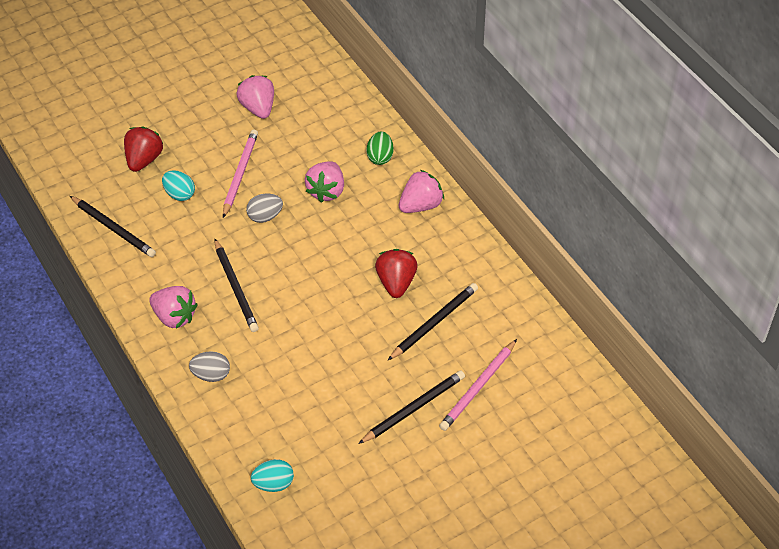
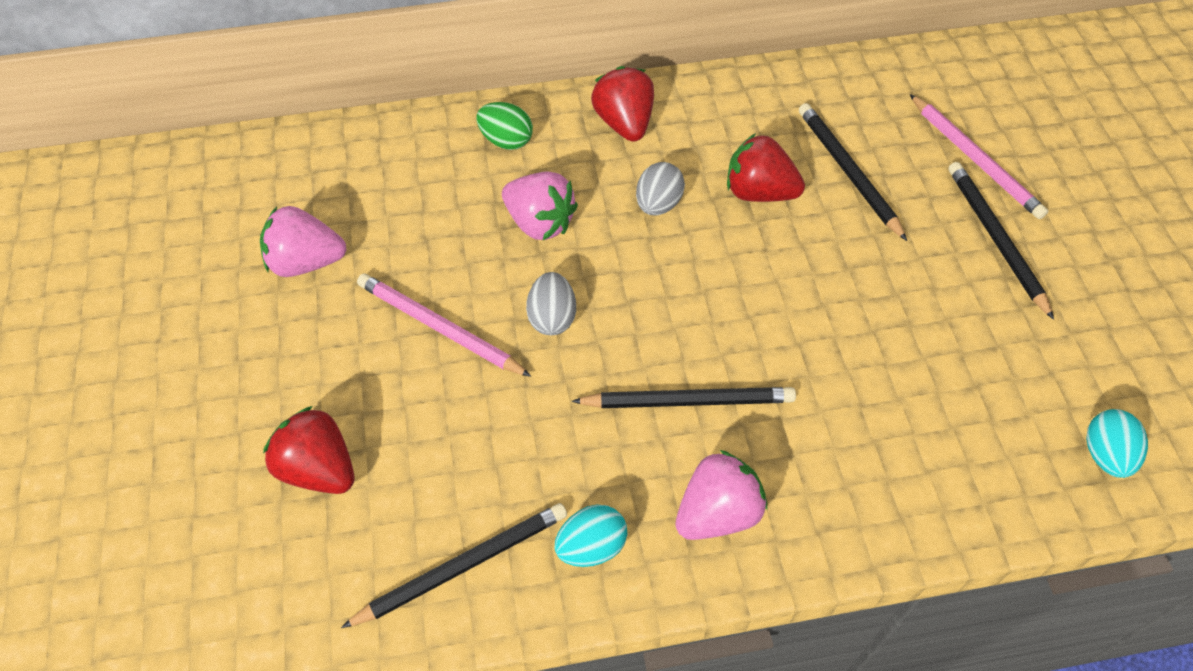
camera: 70 degrees left, 5 degrees up
turquoise egg [162,171,195,201] -> turquoise egg moved to [555,505,627,567]
grey egg [189,351,230,382] -> grey egg moved to [636,162,685,215]
pink strawberry [399,170,444,213] -> red strawberry [591,66,654,142]

